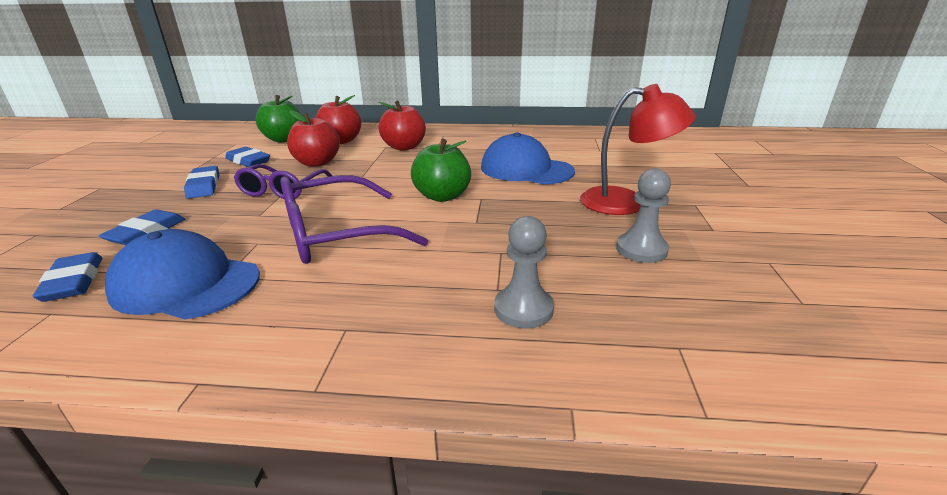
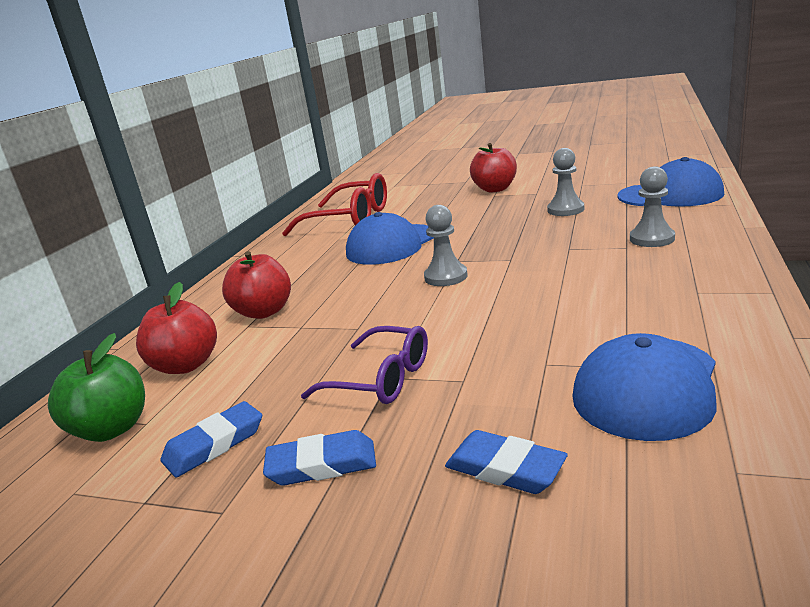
camera: 75 degrees left, 5 degrees down
blue eraser [32,252,102,302] -> none
purple glasses [280,175,429,264] -> none
red apple [287,110,340,167] -> red apple moved to [470,143,517,193]
green apple [411,139,471,202] -> grey pawn [424,205,468,286]
red lamp [580,84,696,215] -> none
none -> red glasses [282,173,387,236]
none -> blue cap [617,157,724,207]

